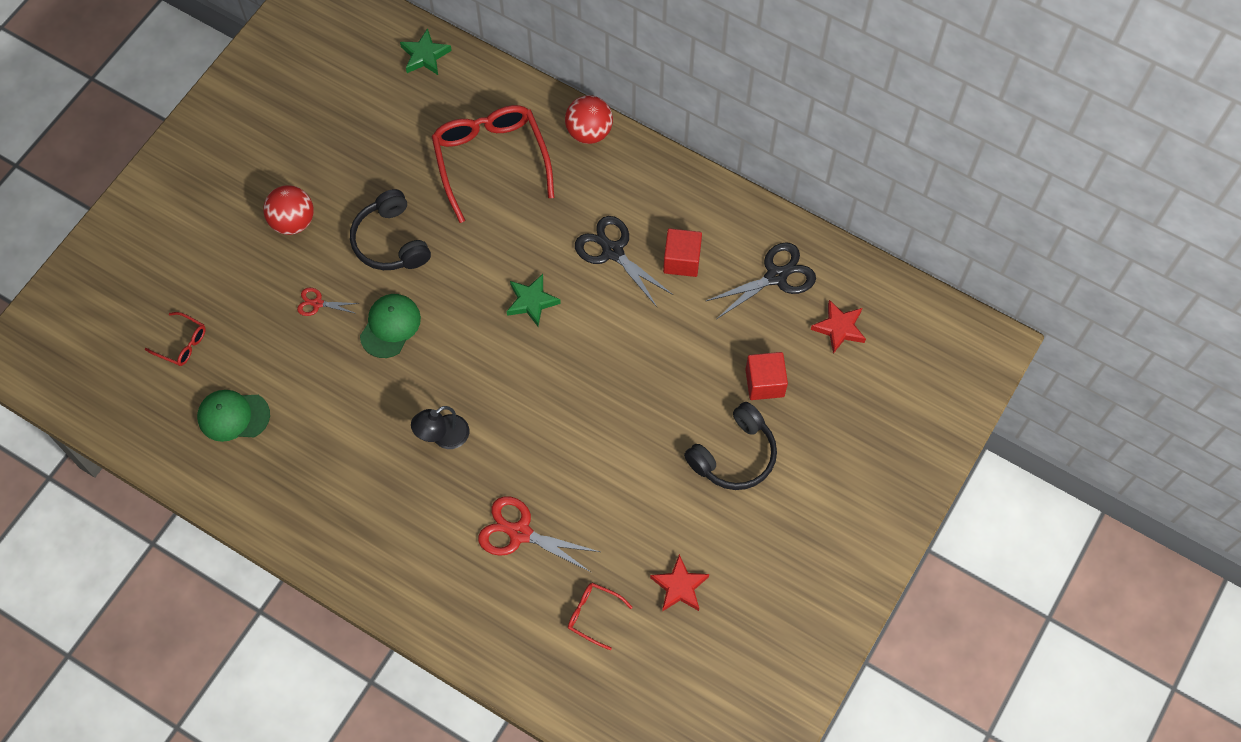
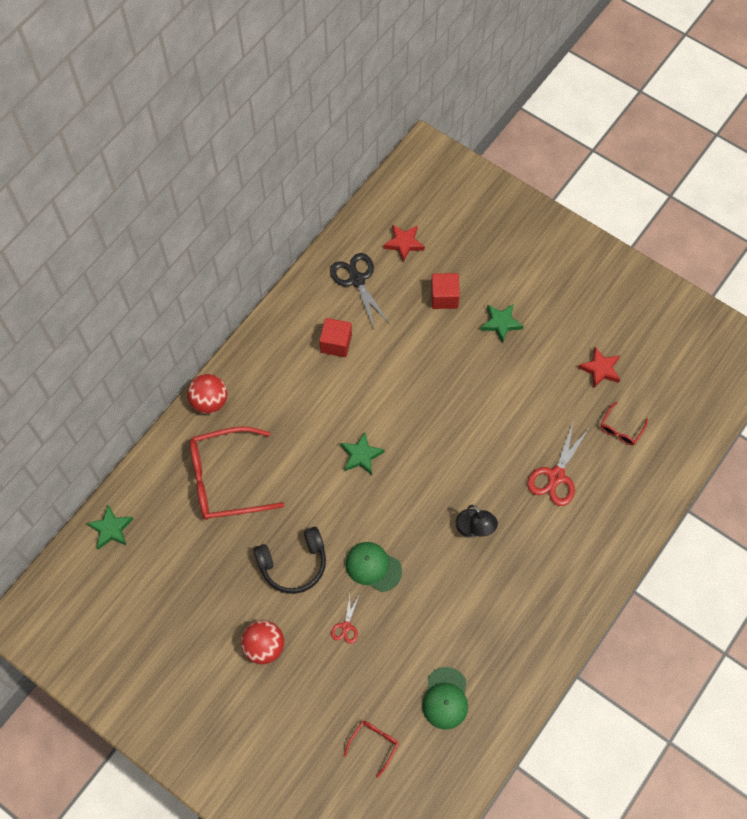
camera: 85 degrees left, 0 degrees up
black scissors [575,216,673,307] -> none
black headphones [684,402,777,490] -> green star [481,304,523,344]

